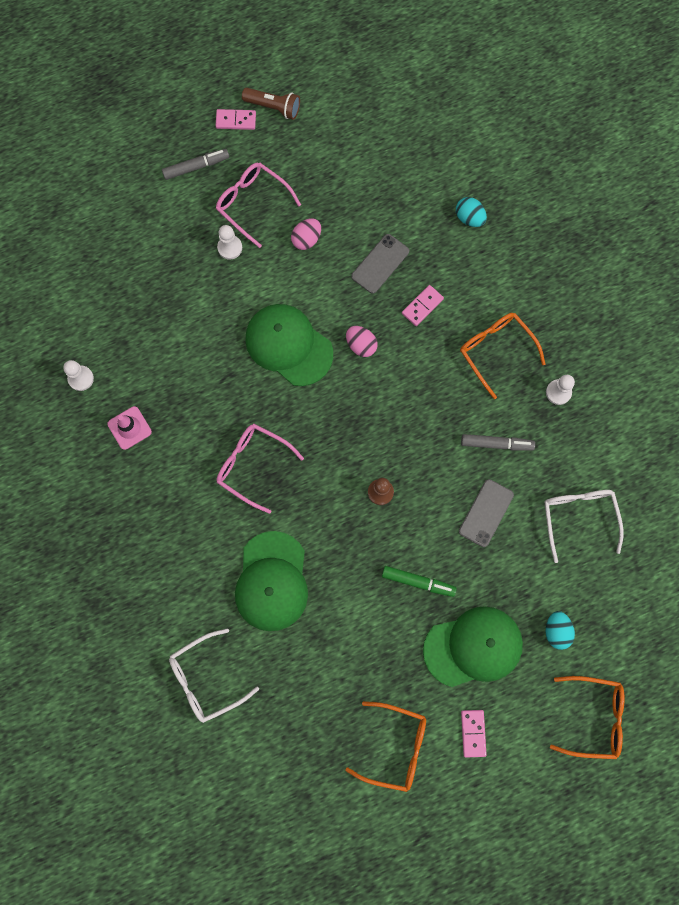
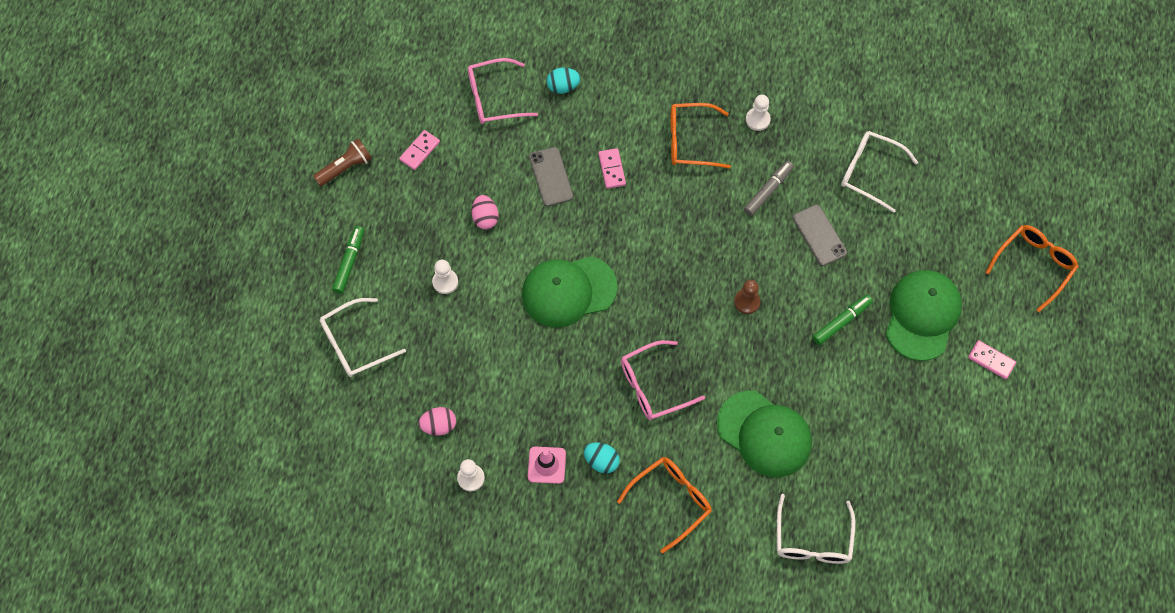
camera: 55 degrees left, 10 degrees down
grey marker [162,149,229,180] -> green marker [332,226,364,294]
pink domino [216,109,256,130] -> pink domino moved to [399,130,440,170]
pink glasses [216,163,301,248] -> pink glasses moved to [468,58,538,124]
orange glasses [345,701,426,792] -> orange glasses moved to [617,457,712,553]
pink egg [346,326,378,357] -> pink egg moved to [418,407,456,436]
turquoise egg [546,611,575,650] -> turquoise egg moved to [584,443,620,473]
none -> white glasses [320,298,406,377]

